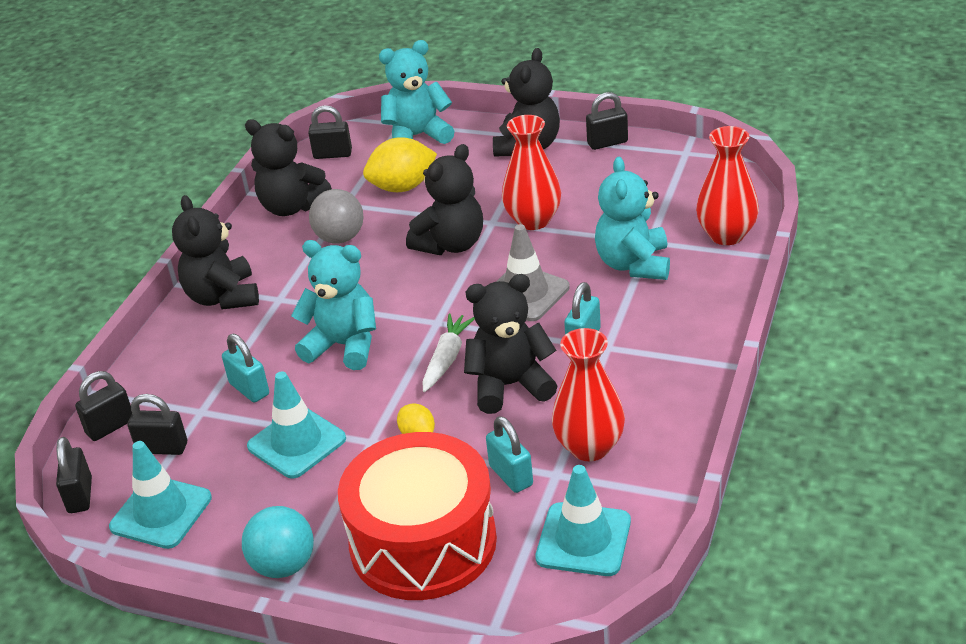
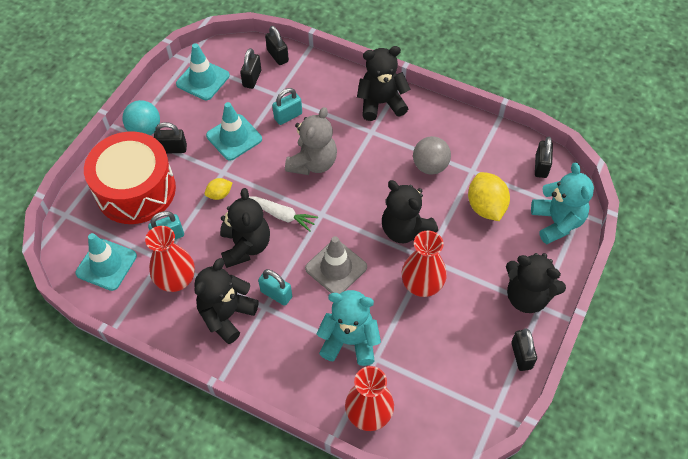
camera: 95 degrees right, 20 degrees up
black padlock [56,437,92,513] -> black padlock moved to [154,122,187,154]
black teddy bear [245,119,332,216] -> black teddy bear moved to [195,258,259,344]
turquoise teddy bear [291,240,376,370] -> grey teddy bear [285,107,337,175]

